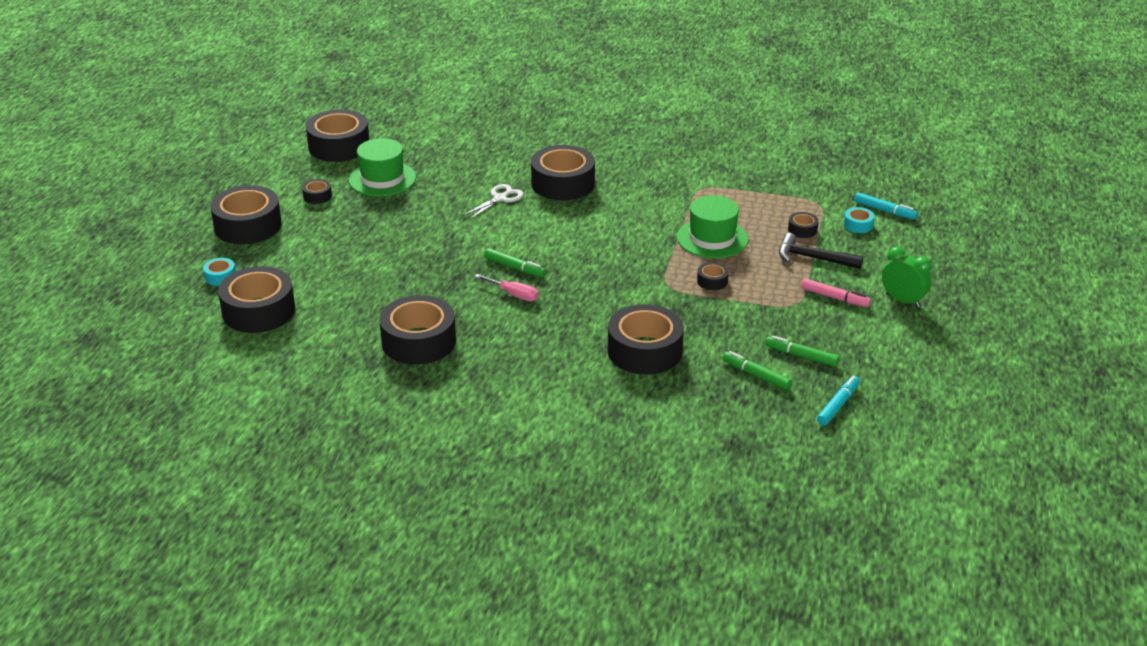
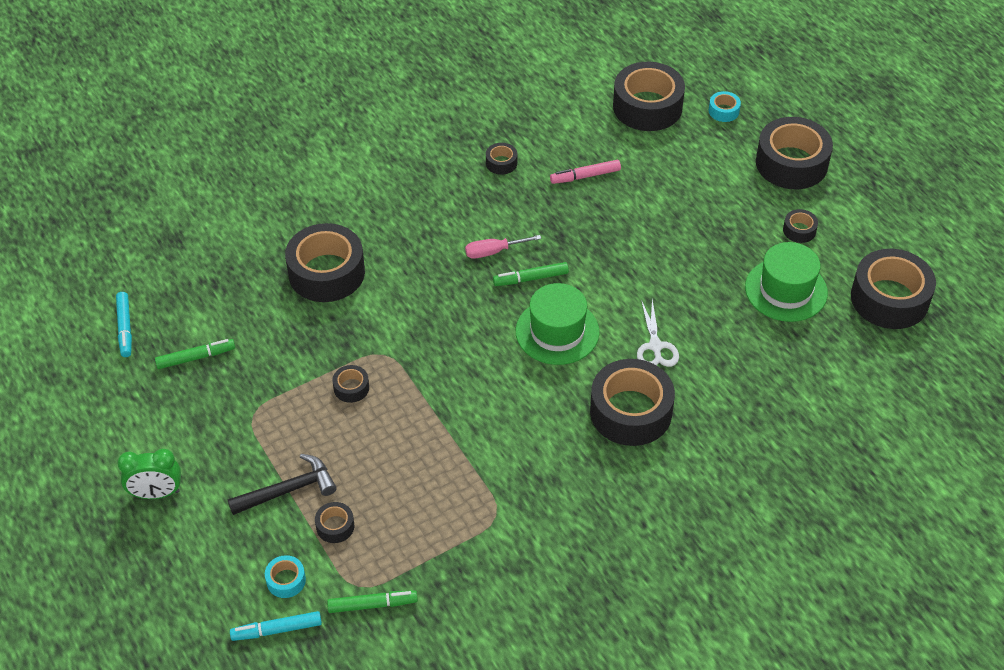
camera: 135 degrees right, 15 degrees up
black tape [379,295,456,365] -> black tape [486,143,517,175], size x0.44
green hat [677,195,749,258] -> green hat moved to [516,283,600,365]
green marker [723,351,792,390] -> green marker moved to [327,590,418,613]
pink marker [801,278,871,307] -> pink marker moved to [550,160,621,184]

